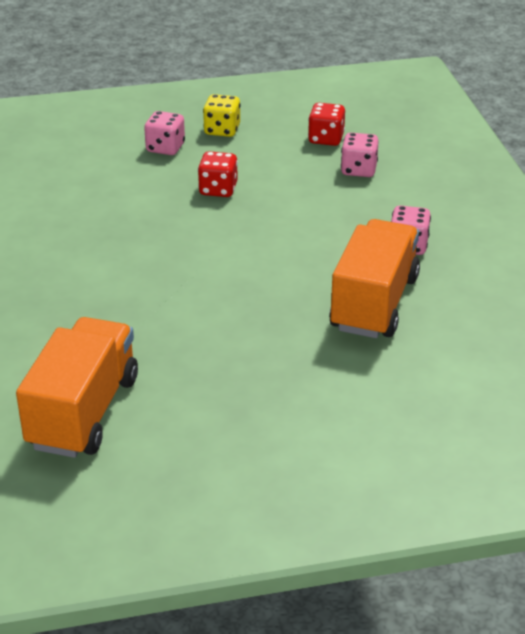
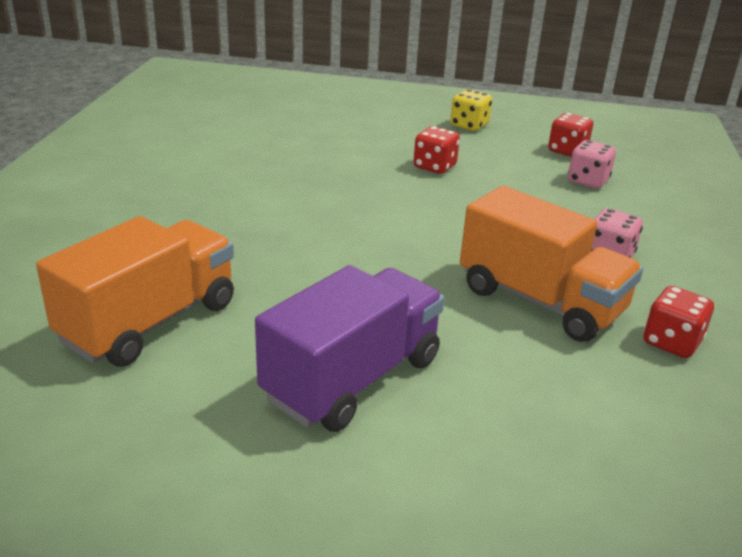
camera: 20 degrees right, 5 degrees down
pink dice [144,111,185,155] -> none
orange truck [329,219,420,338] -> orange truck turned 90 degrees clockwise [460,186,643,342]
none -> purple truck [255,265,444,432]
none -> red dice [643,286,714,358]

